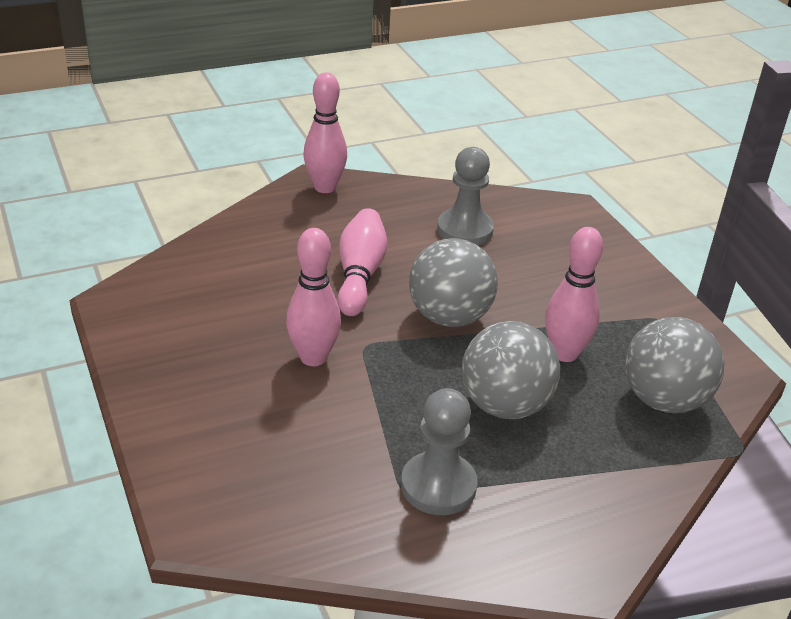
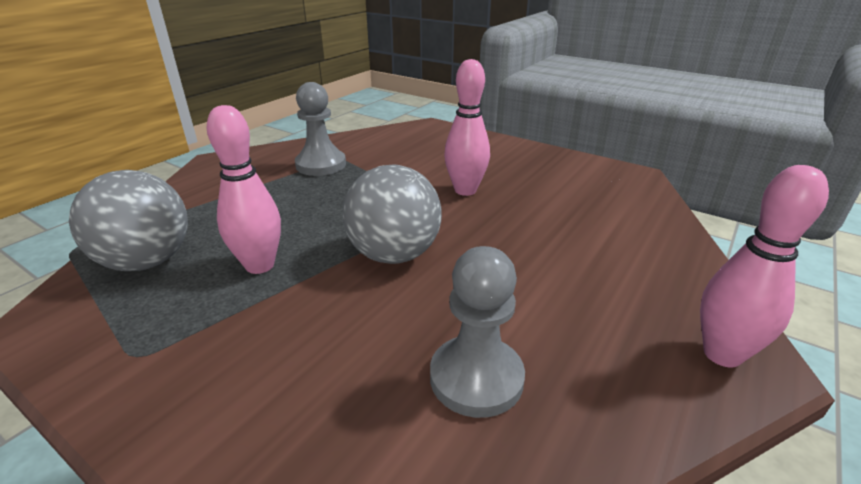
camera: 150 degrees right, 5 degrees down
pink bowling pin [337,208,387,316] -> none
grey ball [462,321,560,419] -> none

